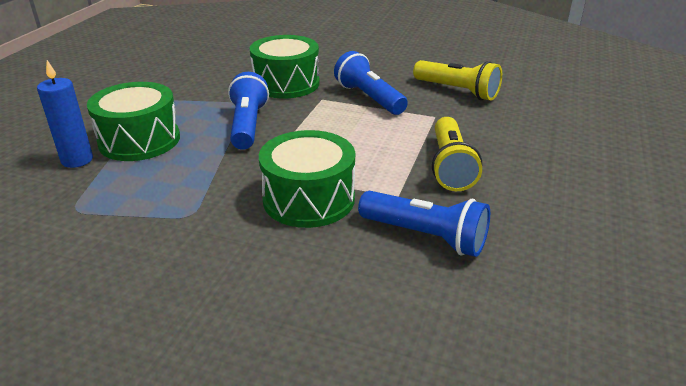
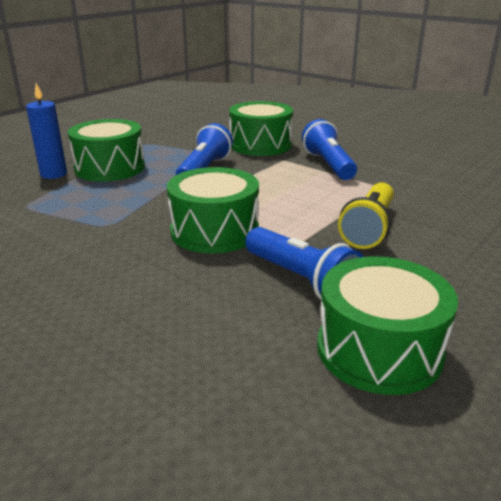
camera: 20 degrees right, 5 degrees down
yellow flashlight [413,60,502,101] -> none
none -> green drum [317,256,458,395]

